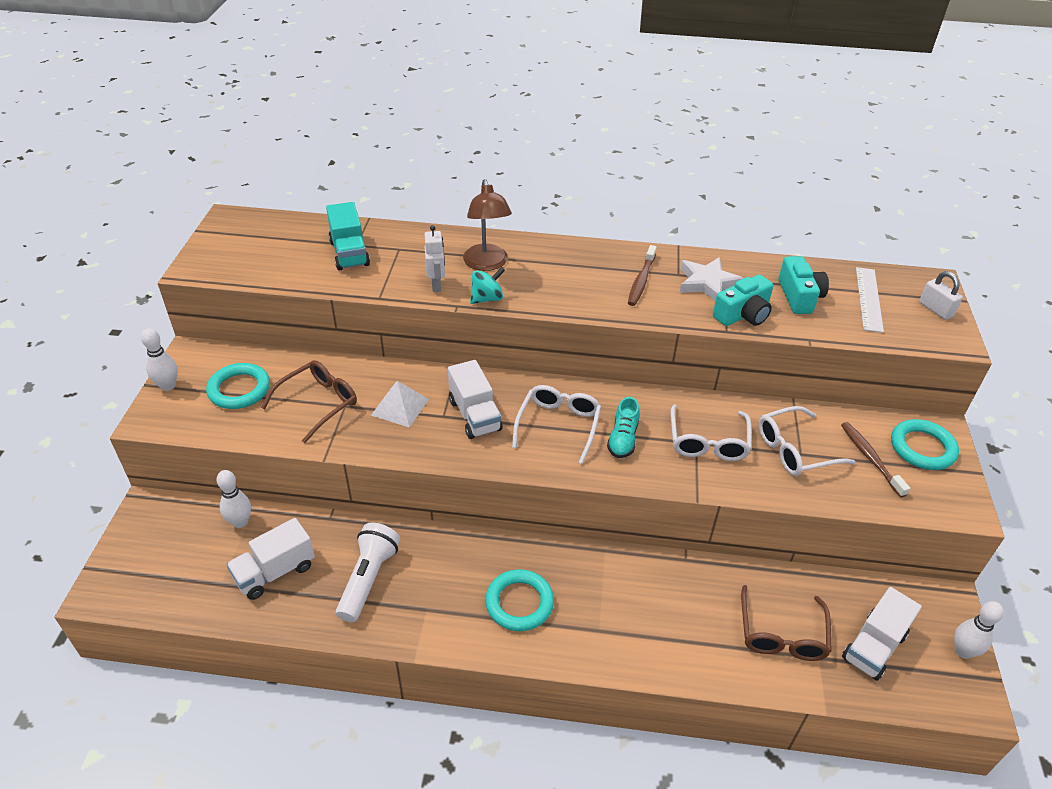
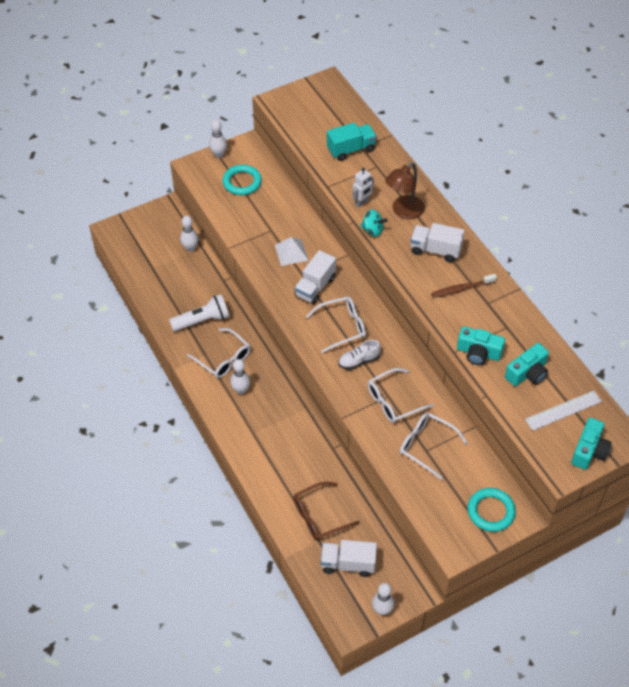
camera: 55 degrees right, 10 degrees up
white truck [226,518,315,600] -> white truck moved to [410,223,465,262]
brown glasses [261,360,357,443] -> none
turquoise truck [326,202,370,270] -> turquoise truck turned 150 degrees counterclockwise [327,123,377,161]
turquoise ring [485,569,554,631] -> white bowling pin [230,359,250,394]
turquoise shoe [607,397,640,458] -> white shoe [338,340,381,370]
white star [680,257,743,301] -> none
brown toothbrush [841,422,910,498] -> none
white padlock [919,271,963,320] -> turquoise camera [571,418,612,470]
none -> white glasses [187,328,251,378]

